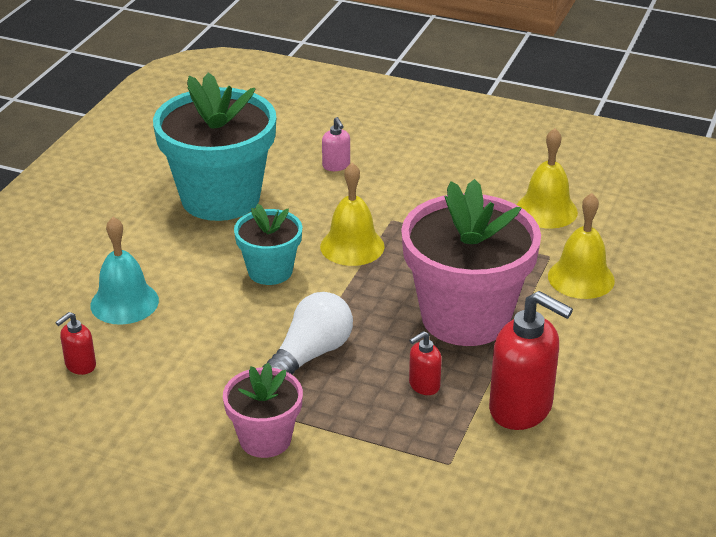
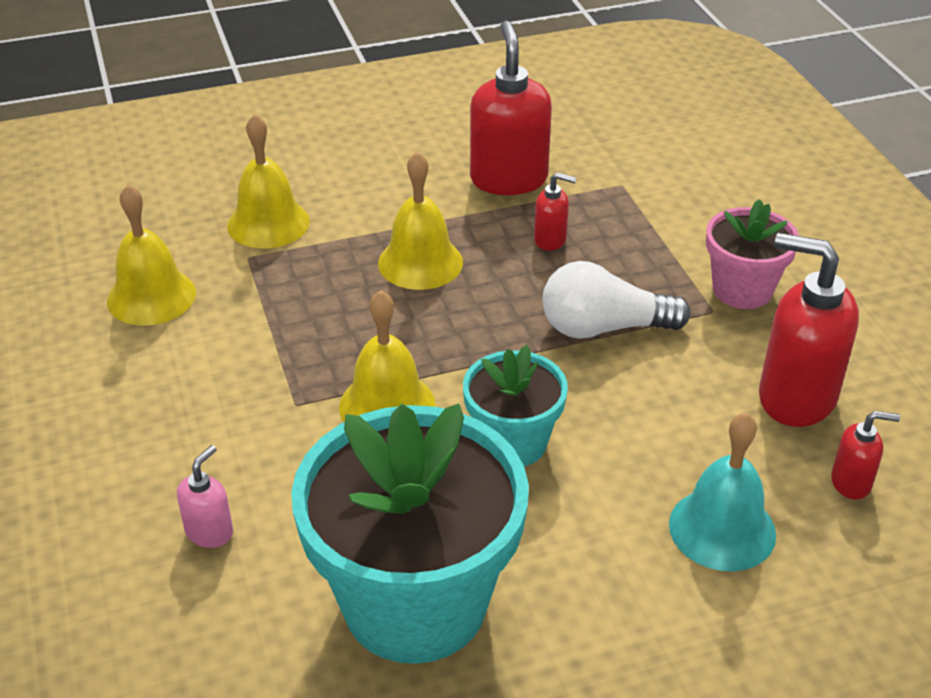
camera: 130 degrees left, 5 degrees up
pink flower pot [401,179,541,346] -> yellow bell [378,152,463,290]
none -> red soap dispenser [759,233,859,427]

